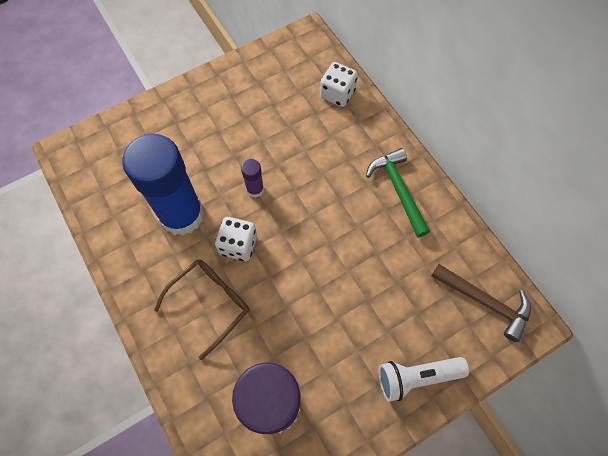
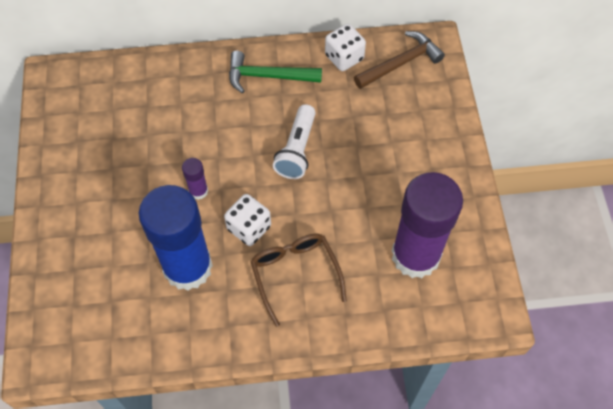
camera: 65 degrees left, 5 degrees down
white dice [320,62,358,107] -> white dice moved to [325,24,366,71]
white flashlight [379,357,469,402] -> white flashlight moved to [273,104,316,179]

